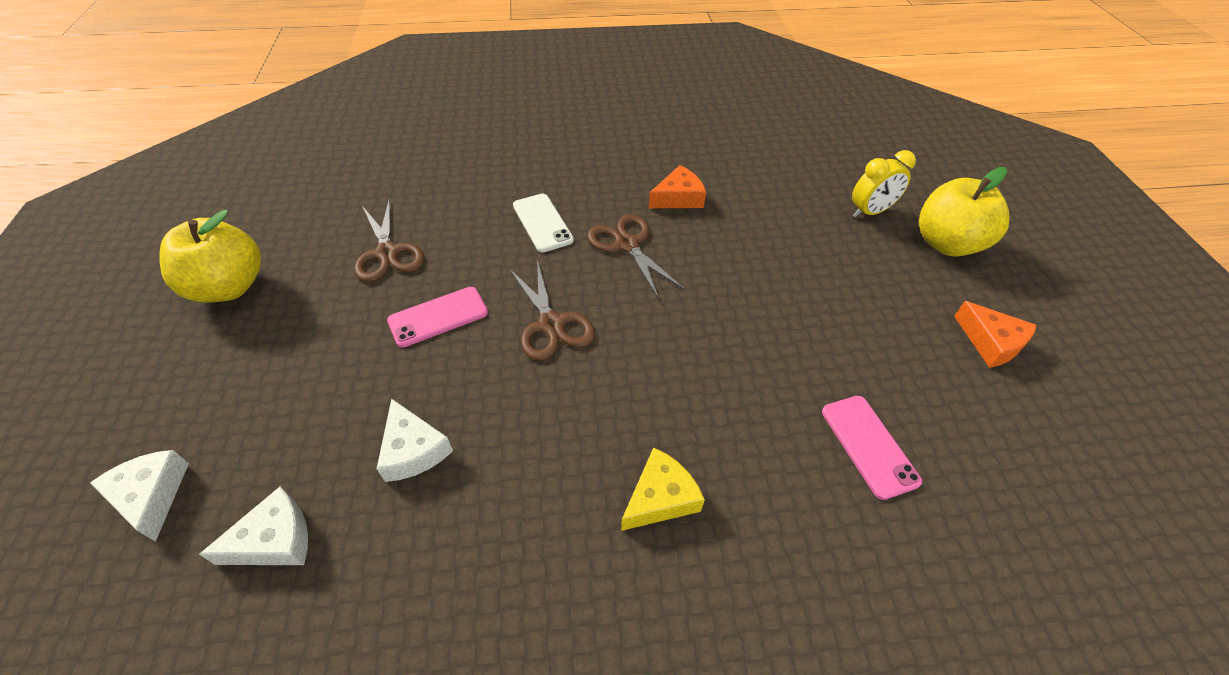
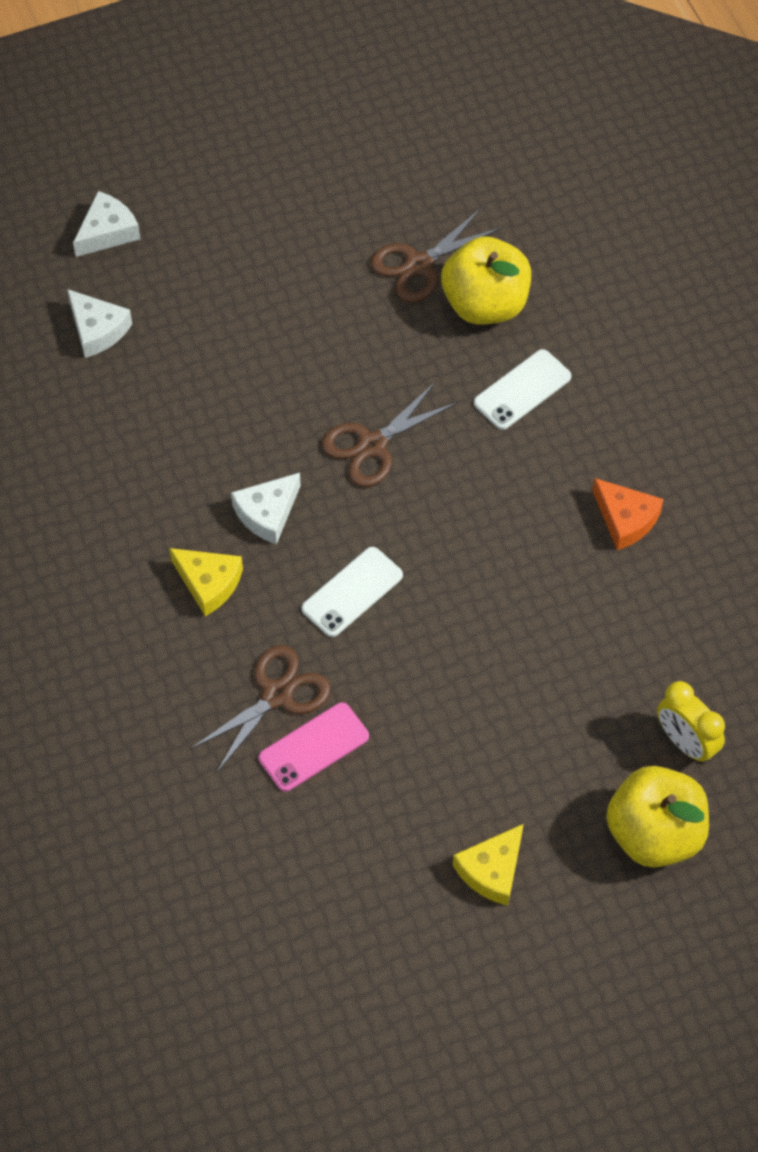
camera: 75 degrees right, 10 degrees up
yellow apple [159,210,261,303] -> yellow apple moved to [441,236,531,325]
white cheese [377,398,453,482] -> white cheese moved to [231,473,301,545]
pink phone [387,287,488,347] -> none
brown scissors [587,214,685,299] -> brown scissors moved to [190,645,331,773]
orange cheese [954,301,1037,368] -> yellow cheese [453,824,523,906]
none -> white phone [301,547,403,637]

